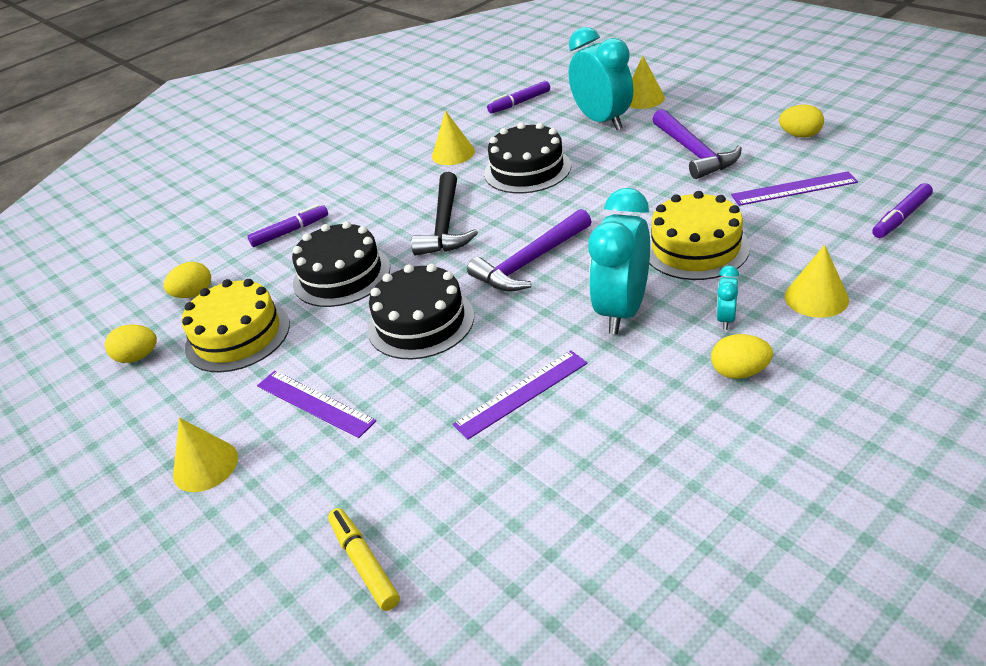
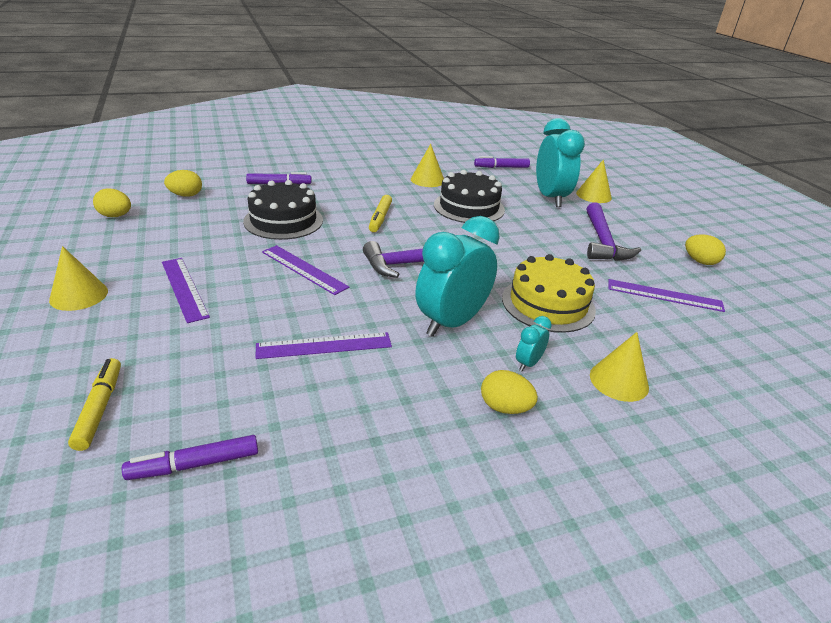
camera: 15 degrees right, 5 degrees down
yellow cake [182,279,290,372] -> none
black cake [367,264,474,359] -> purple ruler [262,245,349,295]
black hammer [411,172,478,256] -> yellow marker [369,195,392,232]
purple marker [872,183,933,238] -> purple marker moved to [122,435,258,480]

